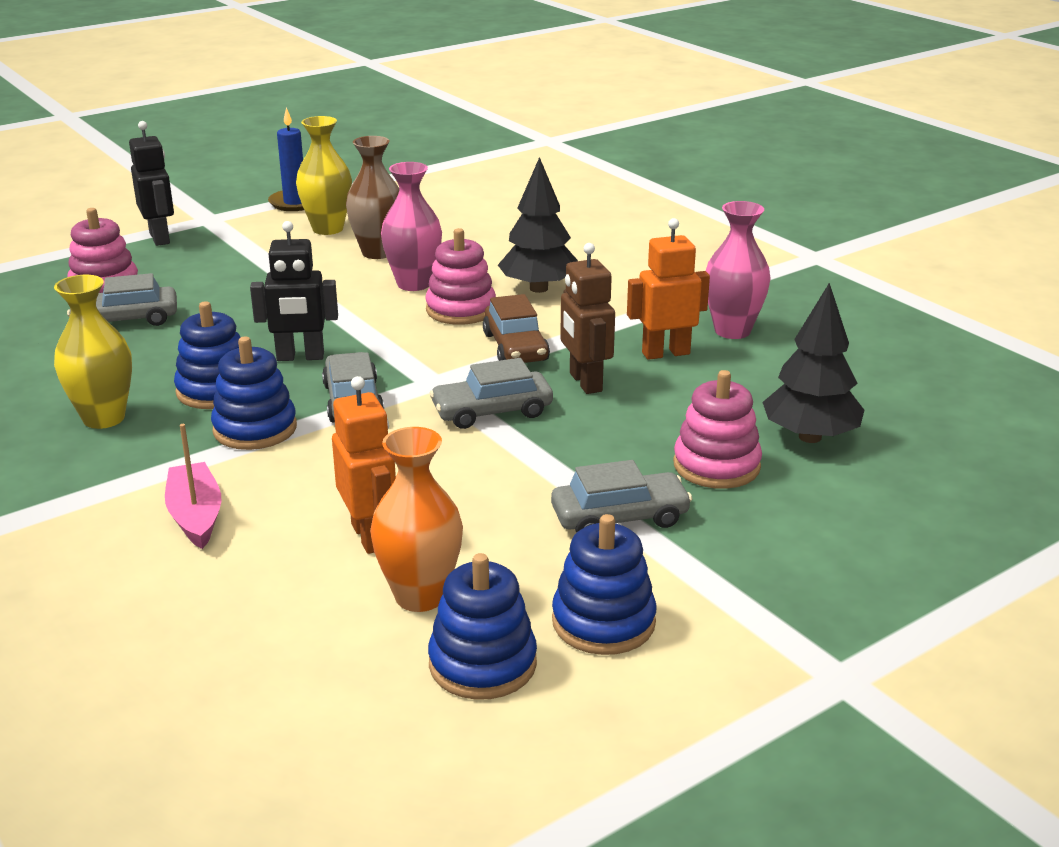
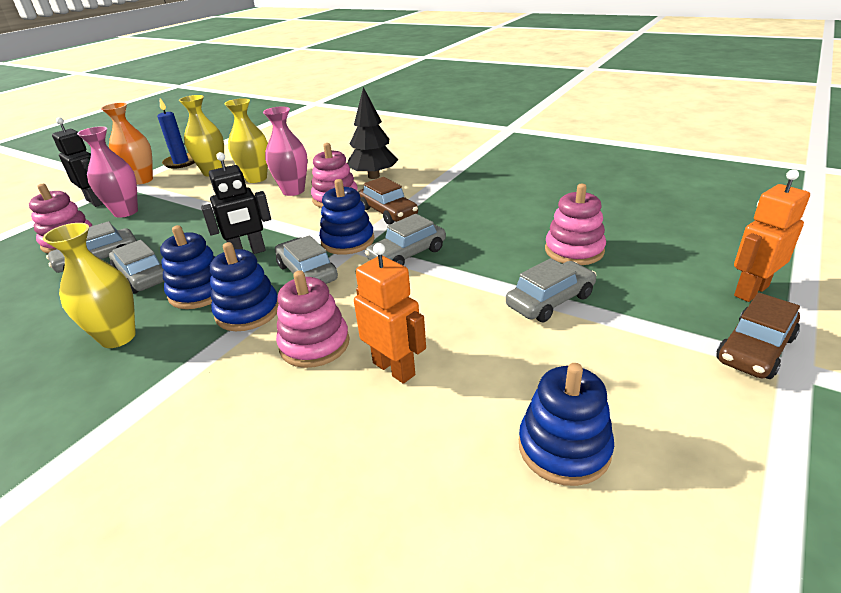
camera: 20 degrees left, 5 degrees up
pink boat [165,424,221,549] -> none
brown vase [346,136,399,259] -> yellow vase [224,98,268,183]
orange vase [370,427,463,612] -> orange vase moved to [101,103,153,185]
blue stacking toy [552,514,657,655] -> blue stacking toy moved to [319,179,374,255]
brown robot [560,243,615,394] -> none
orange robot [627,218,710,360] -> orange robot moved to [734,169,810,302]
pink vase [706,201,771,339] -> pink vase moved to [77,126,138,218]
black tree [762,283,864,443] -> none
none -> grey car [109,240,164,294]
none -> pink stacking toy [276,270,350,368]
none -> brown car [716,293,800,379]

